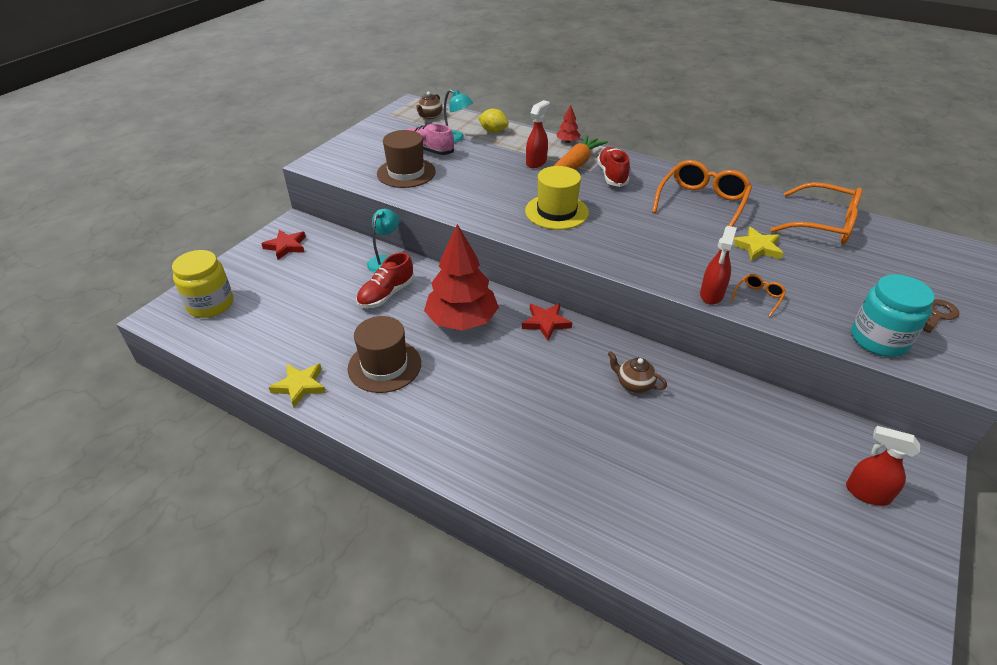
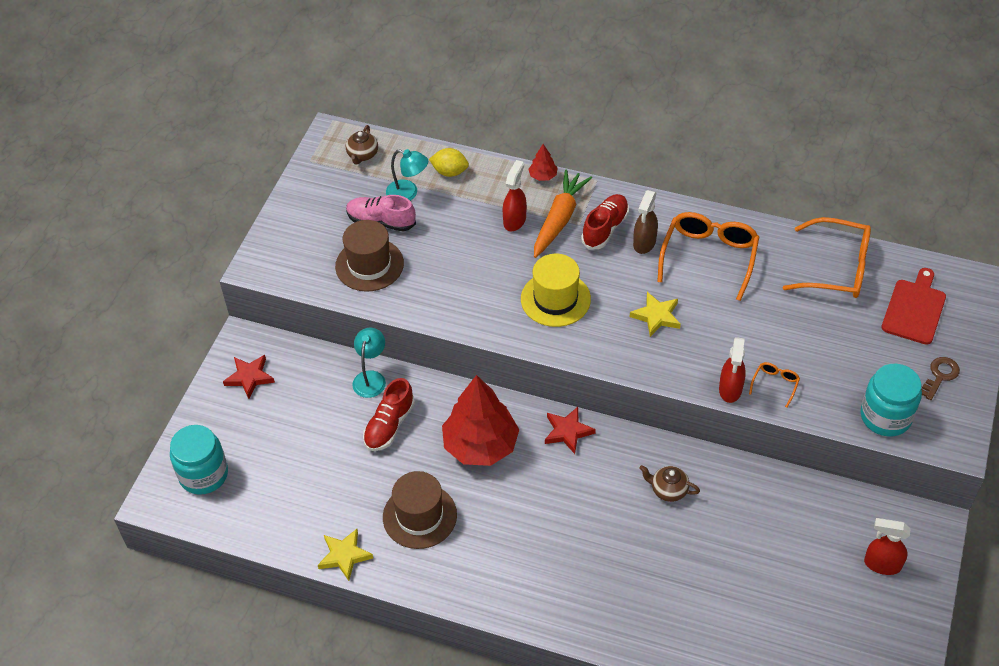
camera: 10 degrees left, 10 degrees up
yellow jar [172,250,233,318] -> turquoise jar [170,425,228,495]
red shoe [597,147,630,187] -> red shoe turned 45 degrees clockwise [581,194,629,249]
yellow star [733,227,783,261] -> yellow star moved to [630,292,681,337]
none -> brown spray bottle [633,190,658,254]
none -> red cutting board [882,268,946,345]

